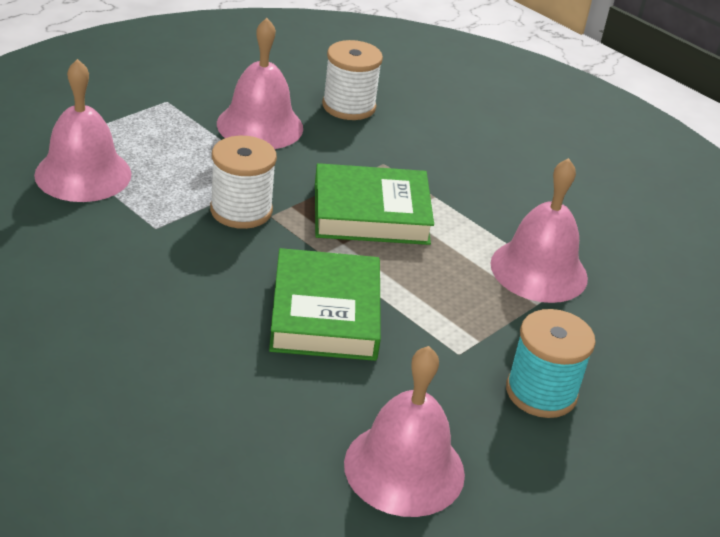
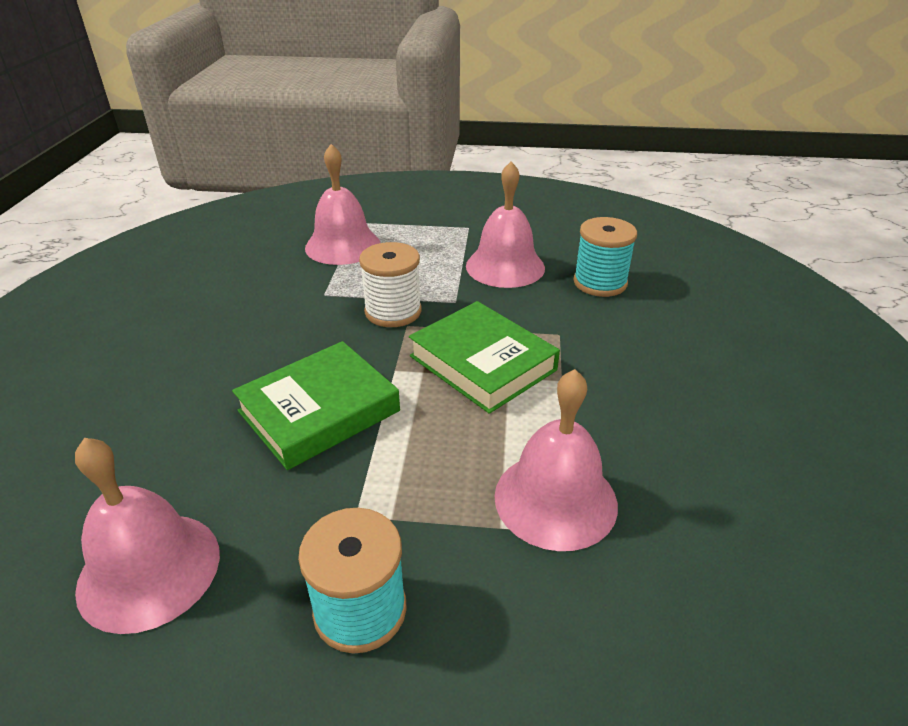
camera: 55 degrees right, 0 degrees up
white spool [322,40,383,120] -> turquoise spool [573,217,637,297]

